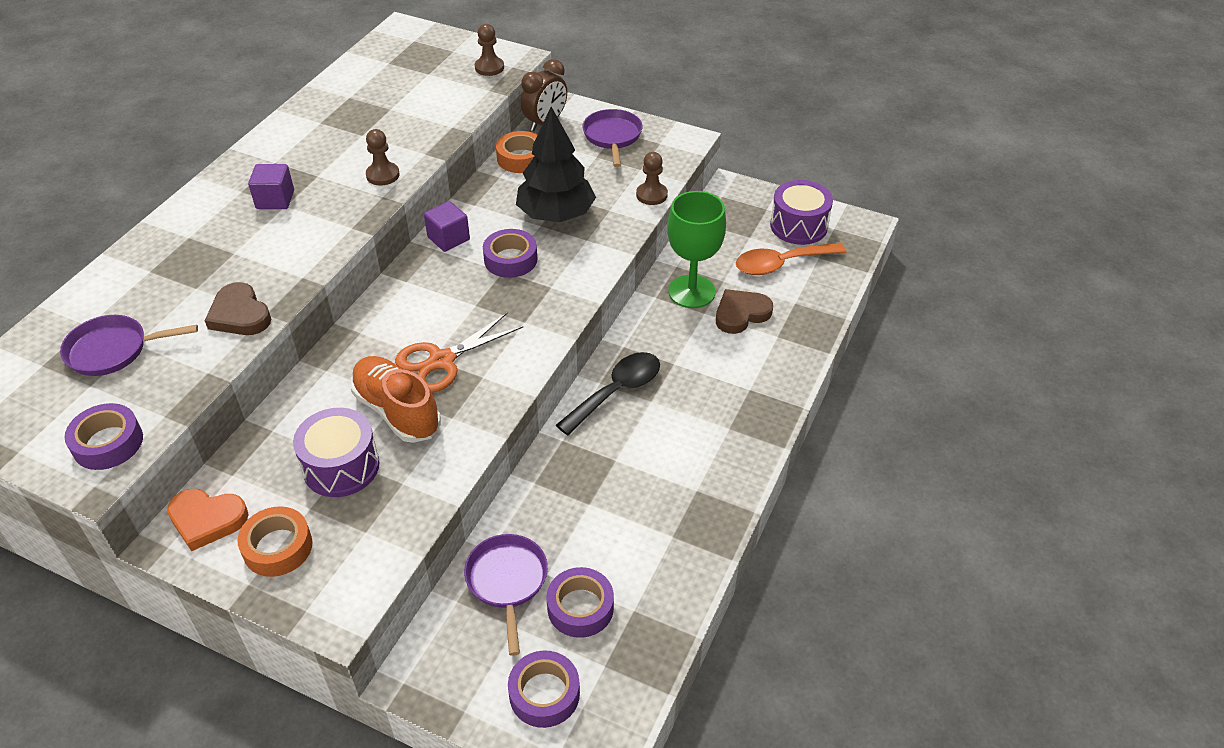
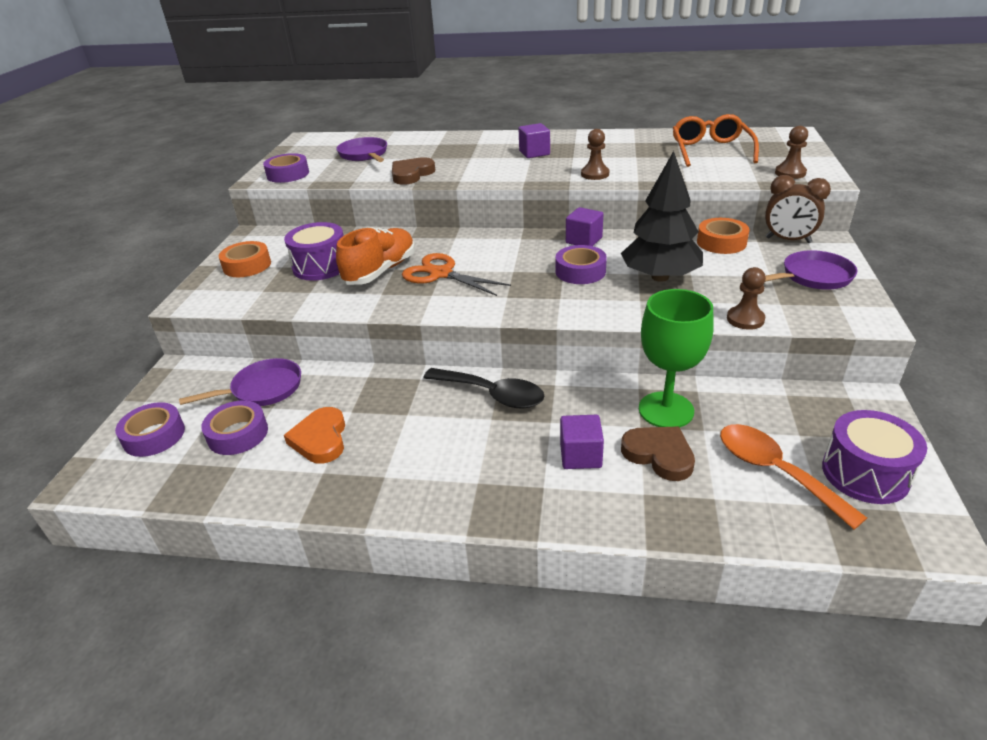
camera: 75 degrees right, 10 degrees down
orange heart [167,489,249,551] -> orange heart moved to [284,407,345,464]
none -> purple cube [560,415,604,469]
none -> orange glasses [673,114,759,167]

